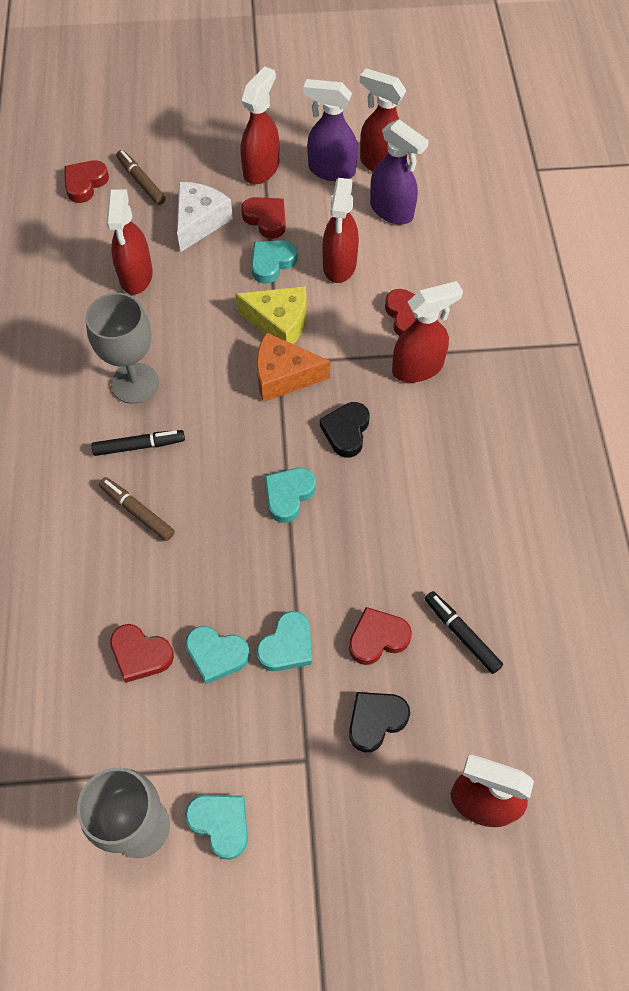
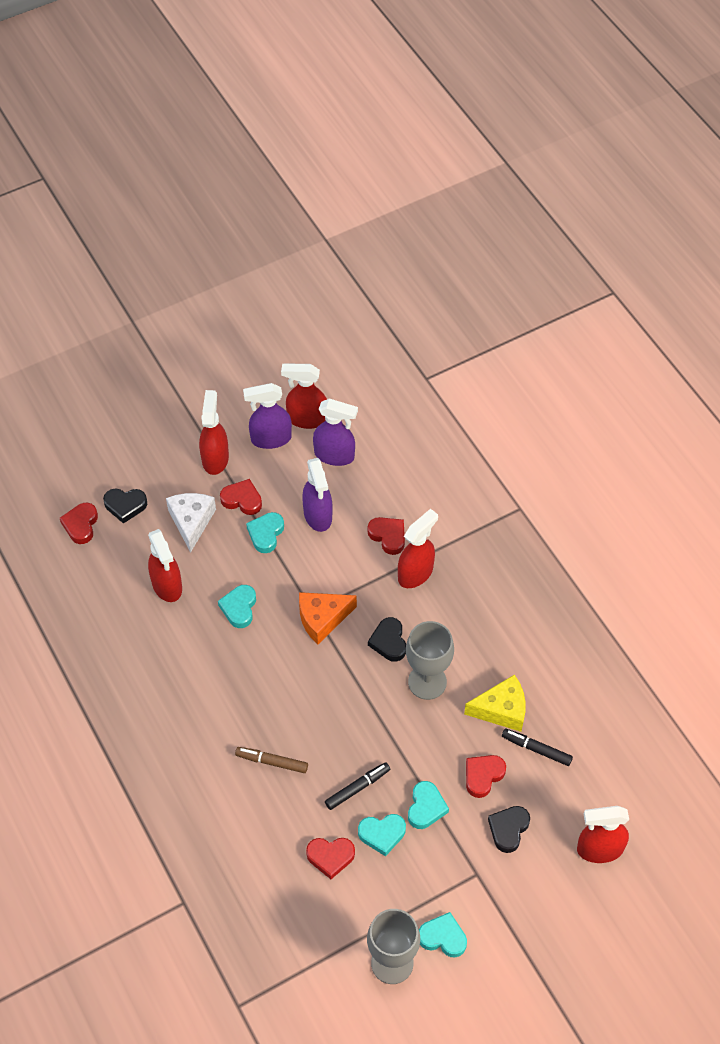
camera: 25 degrees left, 5 degrees down
grey goblet [85,293,159,404] -> grey goblet moved to [406,621,454,700]
black marker [91,430,185,456] -> black marker moved to [325,762,390,810]
brown marker [116,150,166,205] -> black heart [103,488,147,524]
yellow cheese [235,286,307,344] -> yellow cheese moved to [464,674,526,732]
turquoise heart [264,468,316,523] -> turquoise heart moved to [218,585,256,628]
red spray bottle [322,178,359,283] -> purple spray bottle [302,458,333,532]

